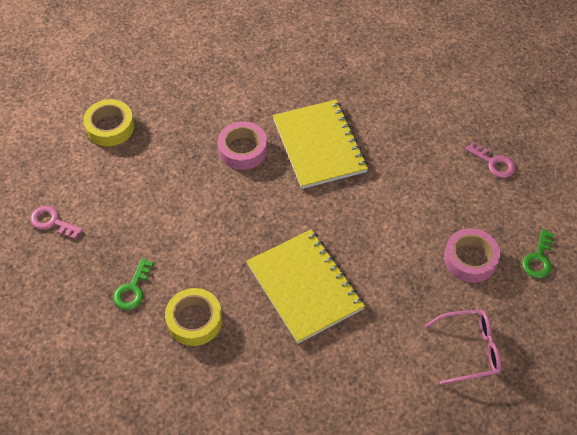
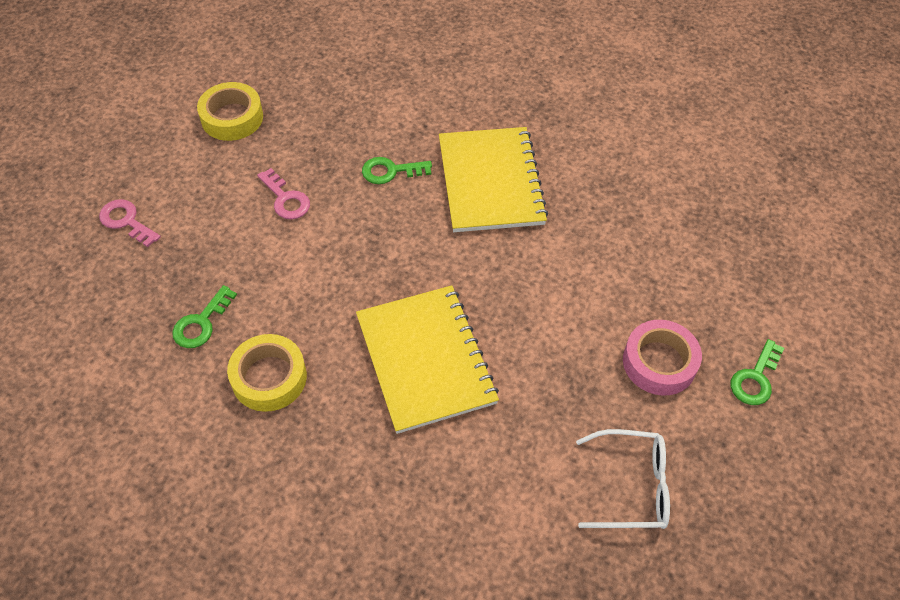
camera: 10 degrees right, 0 degrees up
pink tape [218,121,267,170] -> green key [362,157,432,184]
pink glasses [425,309,501,385] -> white glasses [576,429,670,529]
pink key [465,142,516,178] -> pink key moved to [257,168,310,219]

